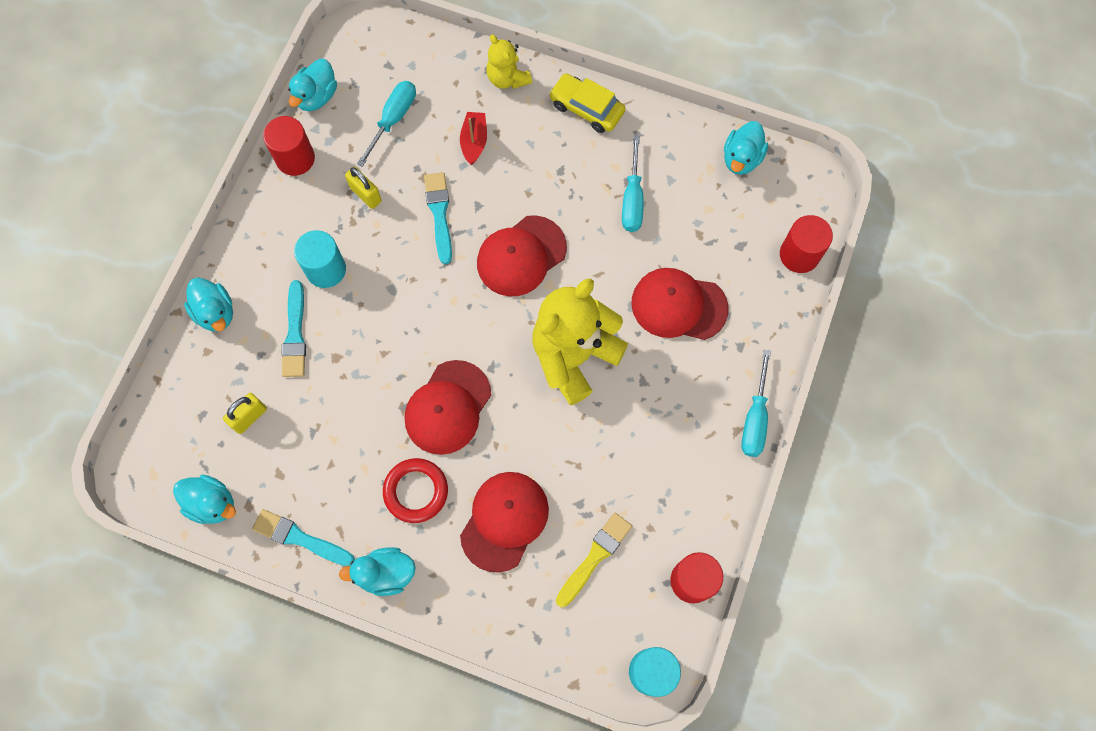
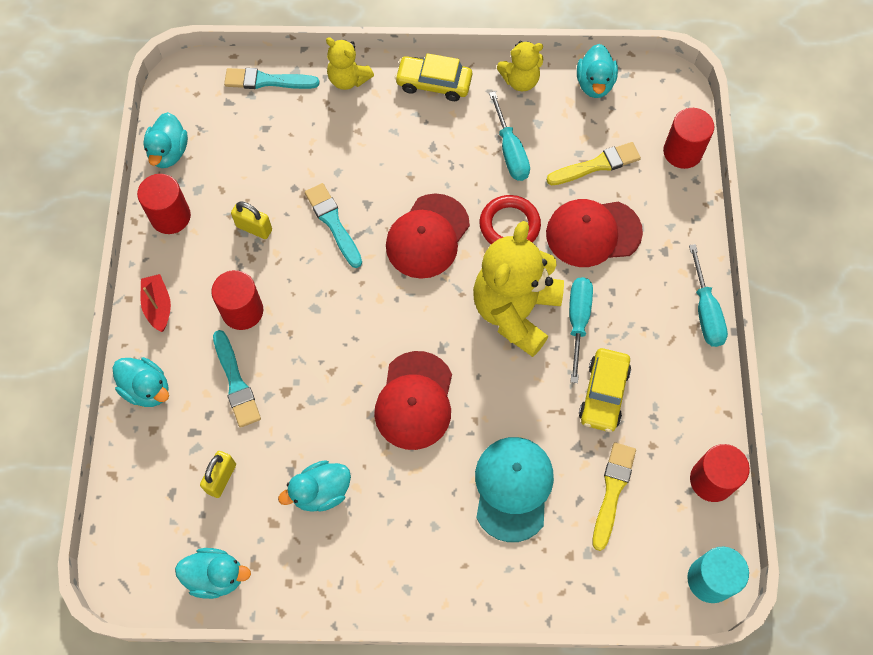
camera: 20 degrees left, 5 degrees down
turquoise brush [252,509,355,566] -> turquoise brush moved to [224,68,320,89]
turquoise cylinder [294,230,346,288] -> red cylinder [211,270,263,330]
turquoise duck [339,547,416,596] -> turquoise duck moved to [278,460,351,512]
turquoise screwdriver [357,81,416,167] -> turquoise screwdriver moved to [569,277,593,383]
red ring [383,458,448,523] -> red ring moved to [480,195,541,244]
red boat [460,112,487,165] -> red boat moved to [141,274,171,332]
red cap [460,472,549,573] -> turquoise cap [475,437,554,542]
none -> yellow teddy bear [497,41,543,91]
none -> yellow brush [546,142,641,185]
none -> yellow car [579,348,631,432]

